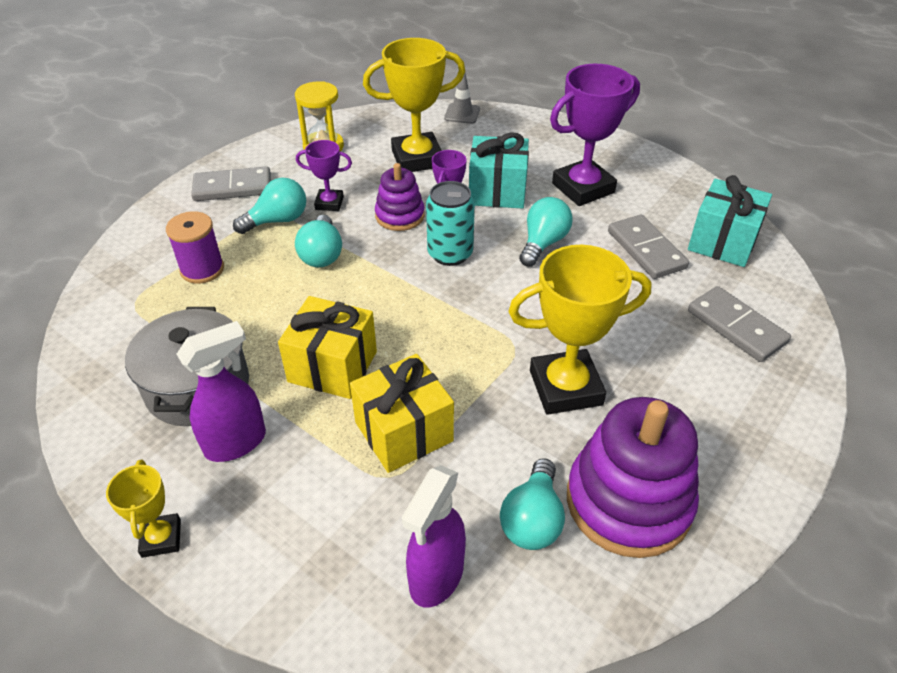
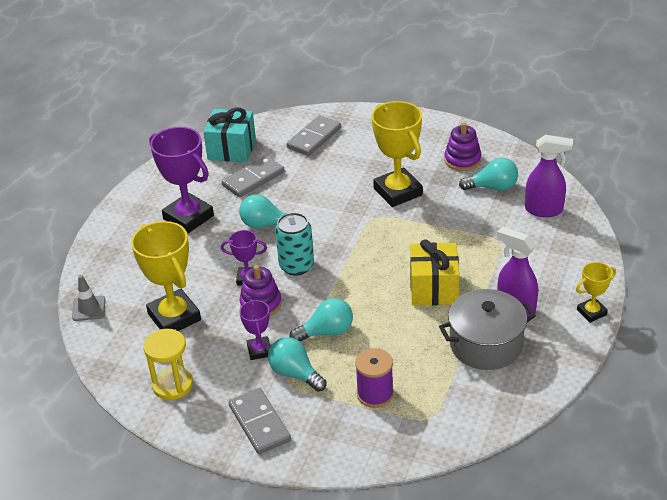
camera: 105 degrees left, 5 degrees down
yellow gift [350,354,454,473] -> none
turquoise gift [469,132,529,209] -> none
purple stacking toy [567,397,699,558] -> purple stacking toy [444,122,481,171], size x0.56

